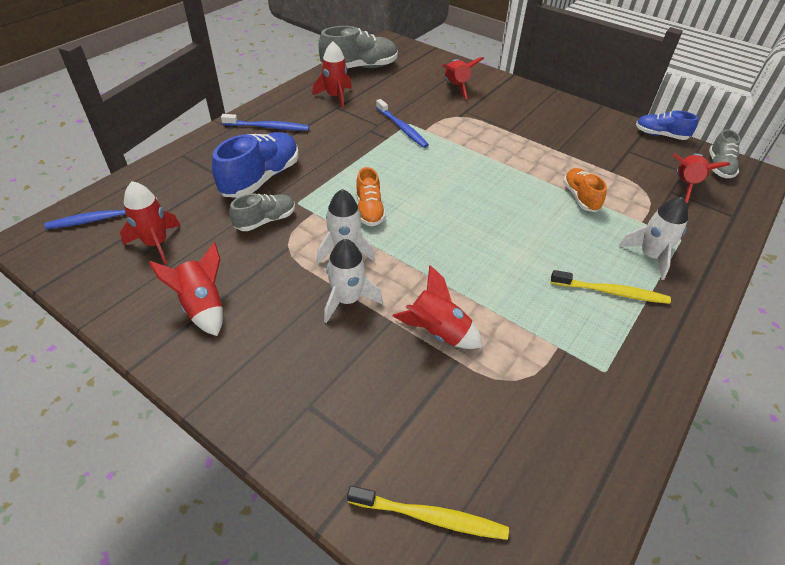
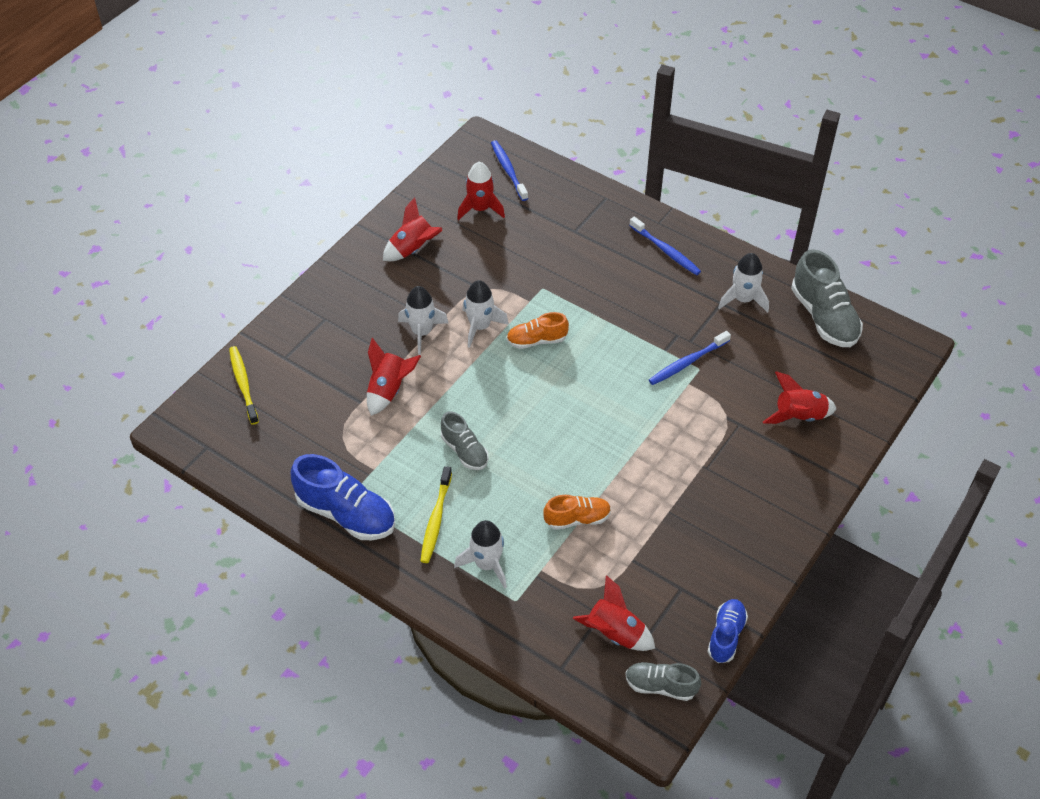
camera: 90 degrees right, 5 degrees up
blue shoe [212,132,299,198] -> blue shoe moved to [291,454,395,540]
blue toothbrush [221,114,309,131] -> blue toothbrush turned 45 degrees counterclockwise [629,216,701,275]
grey shoe [229,194,295,231] -> grey shoe moved to [441,411,488,470]
red rocket [312,42,352,109] -> white rocket [718,253,769,313]
yellow toothbrush [347,486,509,540] -> yellow toothbrush turned 150 degrees clockwise [229,346,259,425]

